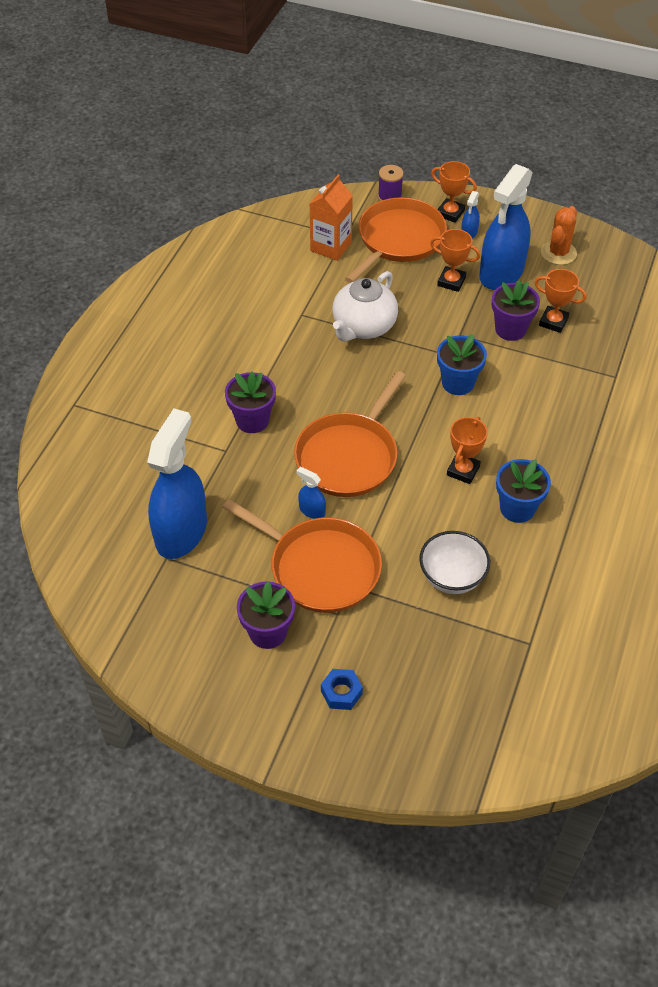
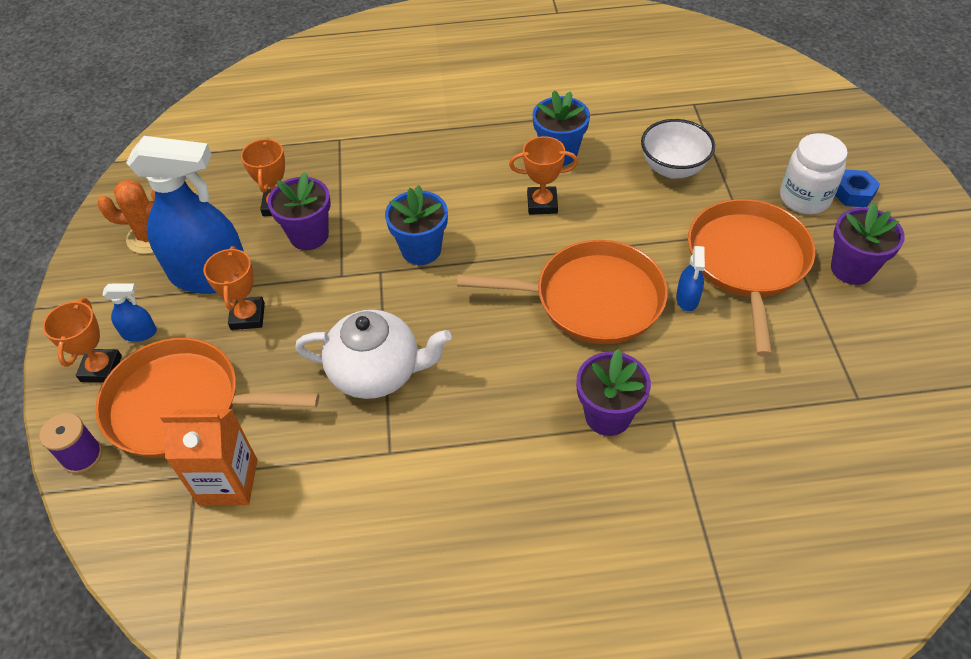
camera: 115 degrees left, 0 degrees up
blue spray bottle [147,408,207,559] -> none
none -> white jar [780,133,848,214]

